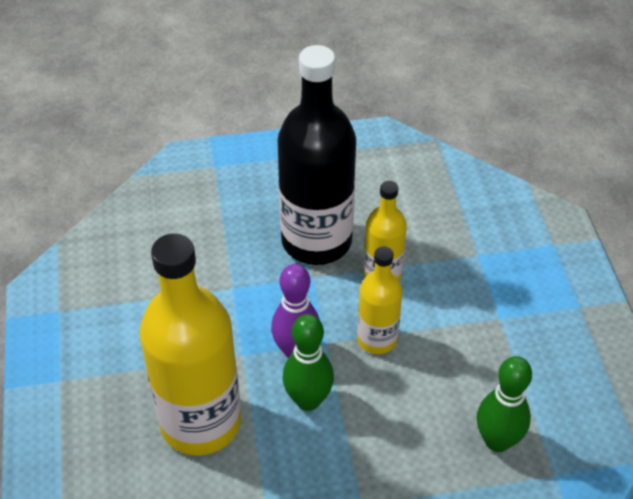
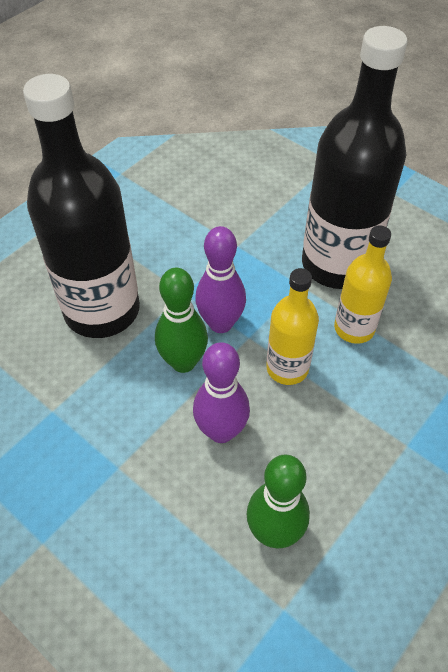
camera: 50 degrees right, 5 degrees up
yellow bottle [139,233,241,455] -> black bottle [23,74,140,338]
none -> purple bowling pin [193,342,250,443]

